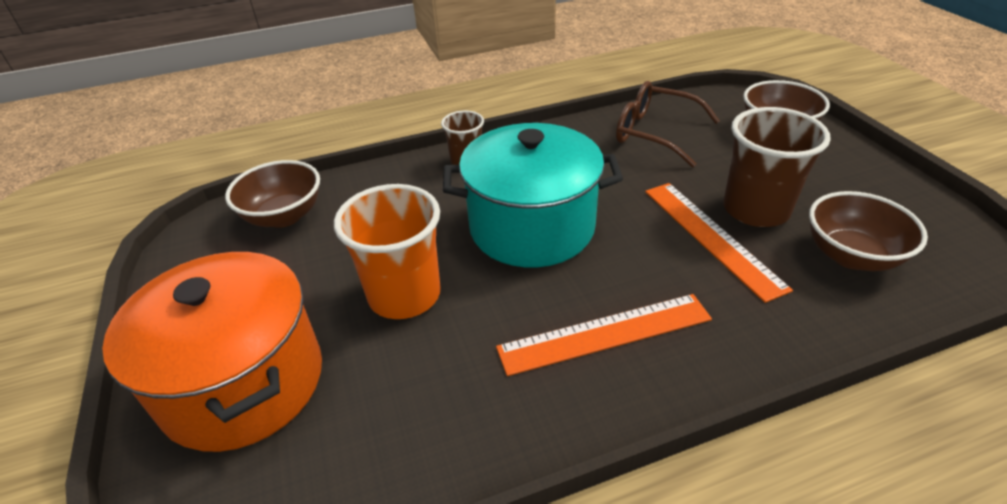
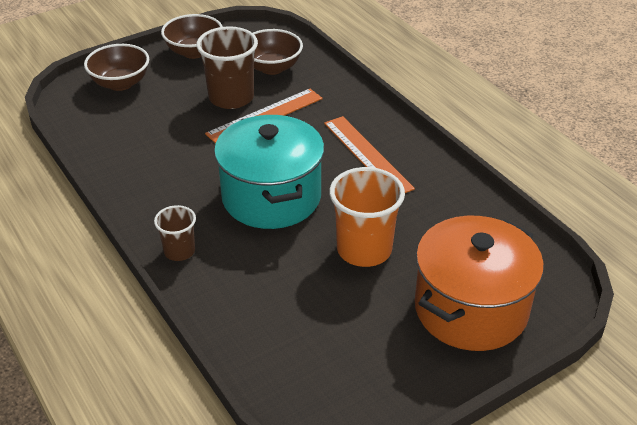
camera: 105 degrees left, 0 degrees up
brown bowl [225,160,320,228] -> brown bowl moved to [161,14,223,59]
brown glasses [616,81,720,167] -> none

